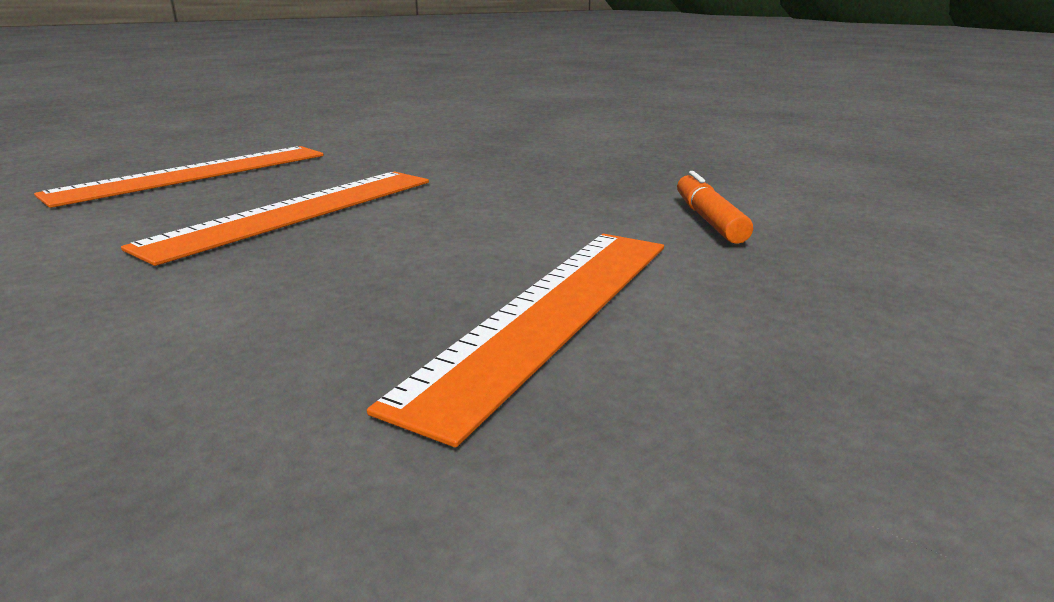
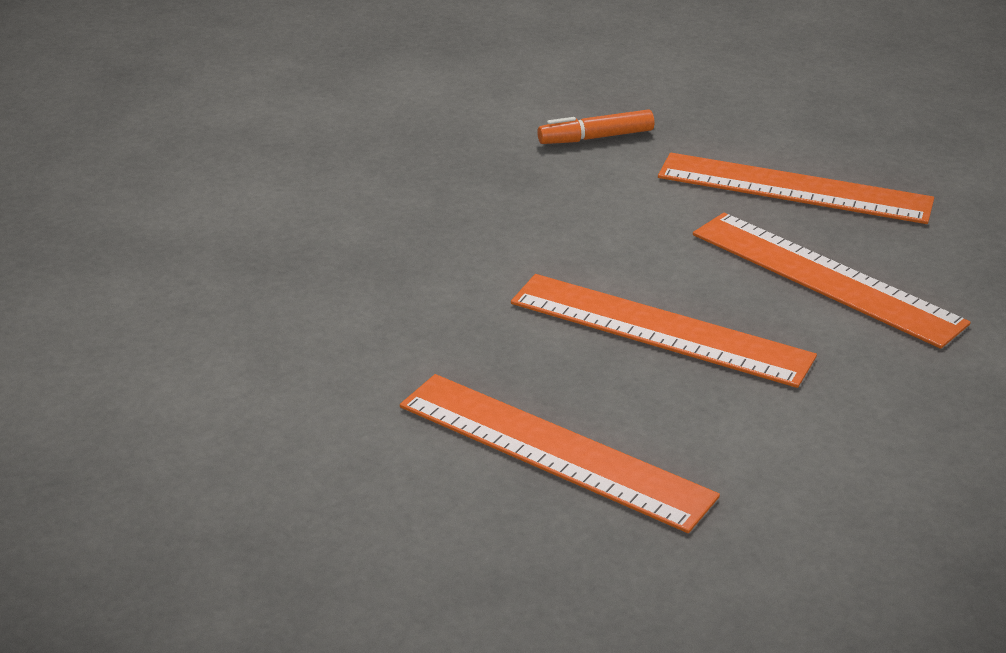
camera: 100 degrees left, 10 degrees up
none -> orange ruler [693,213,971,349]

